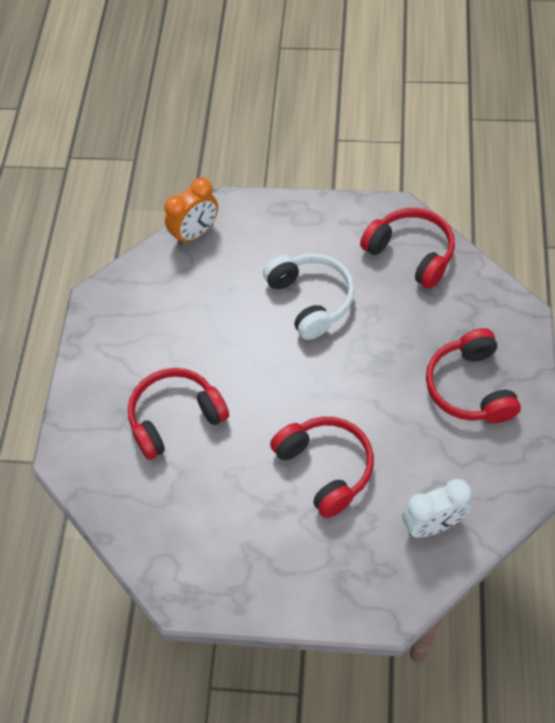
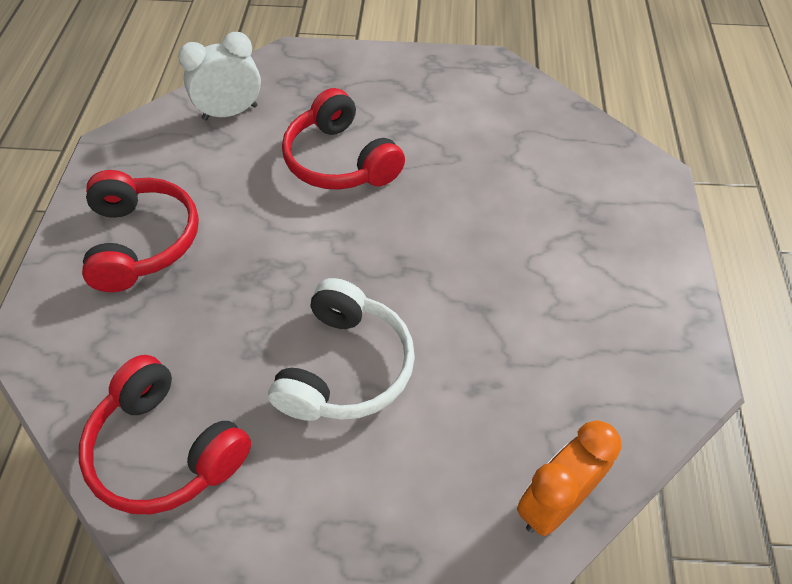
camera: 175 degrees right, 5 degrees down
red headphones [128,368,229,460] -> none
white headphones [263,253,355,340] -> white headphones turned 135 degrees counterclockwise [268,278,415,421]

